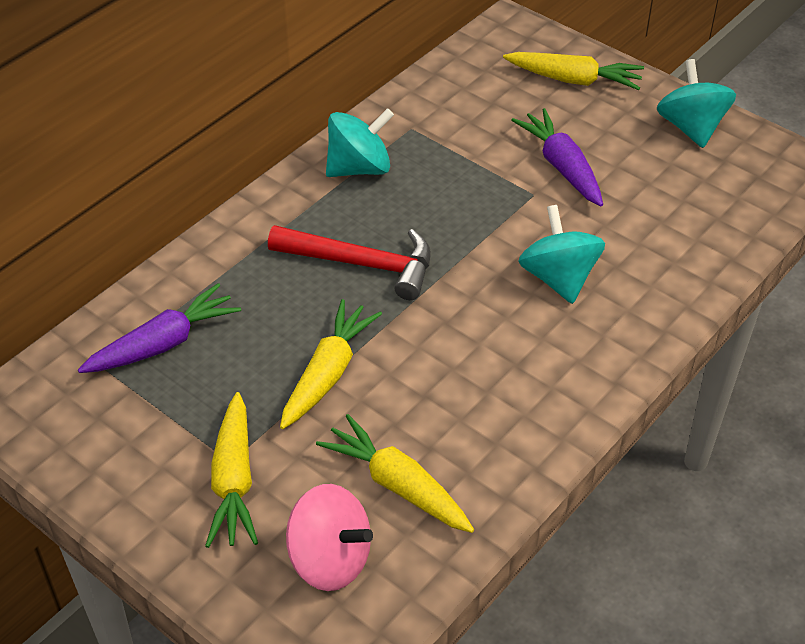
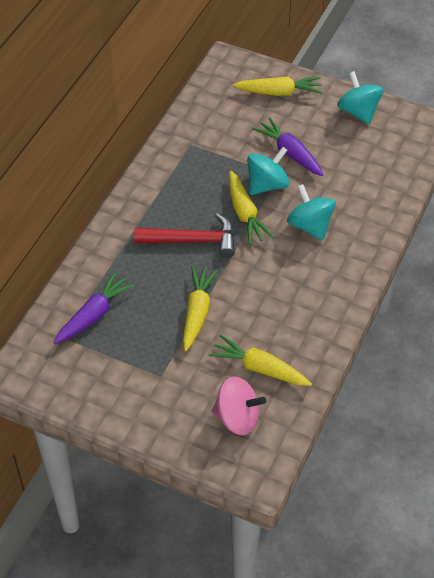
camera: 15 degrees left, 5 degrees up
yellow carrot [205,392,258,548] -> yellow carrot moved to [229,171,274,244]
turquoise spinning top [326,108,394,177] -> turquoise spinning top moved to [247,147,289,195]

